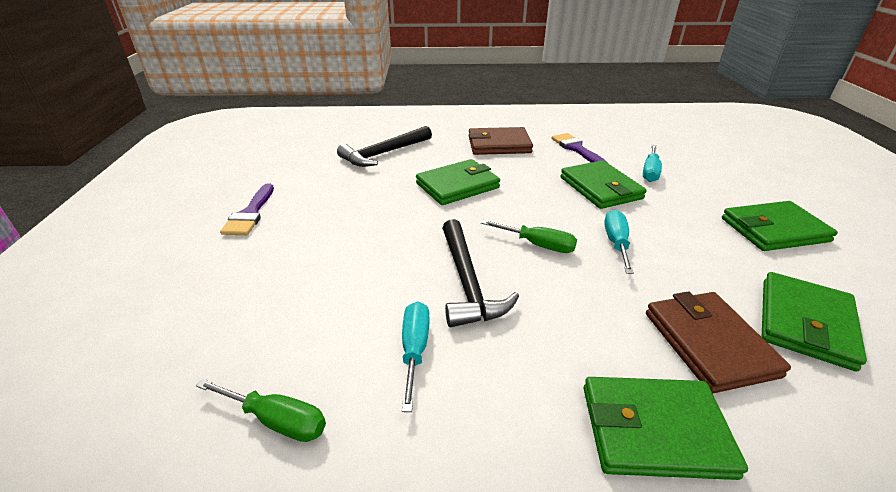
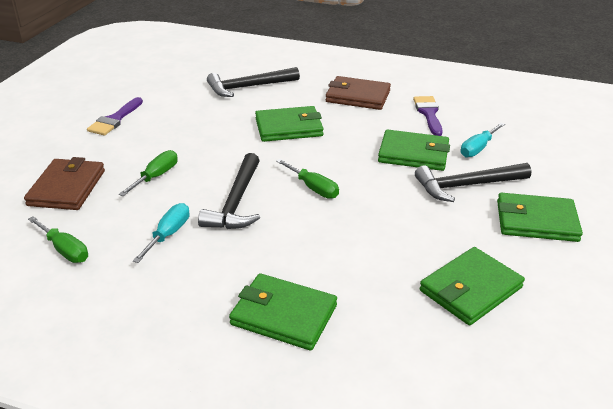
camera: 20 degrees right, 0 degrees up
green wallet [561,160,647,209] -> green wallet turned 75 degrees counterclockwise [378,130,450,171]
turquoise screwdriver [604,210,634,274] -> none
brown wallet [646,291,791,393] -> brown wallet moved to [24,157,105,210]
none -> green screwdriver [119,150,178,196]
none -> black hammer [415,163,531,202]

